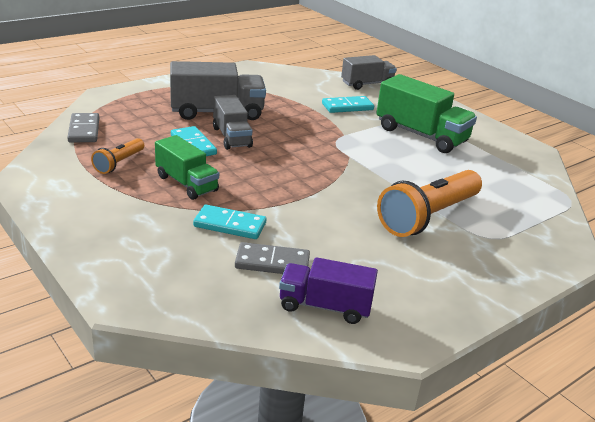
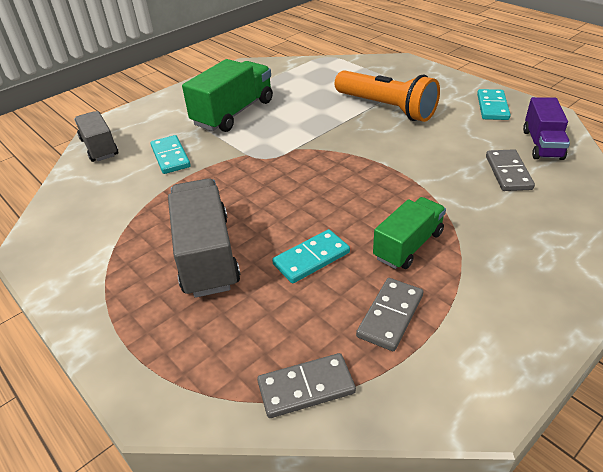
camera: 90 degrees left, 10 degrees up
orange flashlight [91,138,144,174] -> grey domino [356,278,423,351]
turquoise domino [193,205,266,239] -> turquoise domino moved to [477,89,511,120]
grey truck [213,95,253,150] -> none

